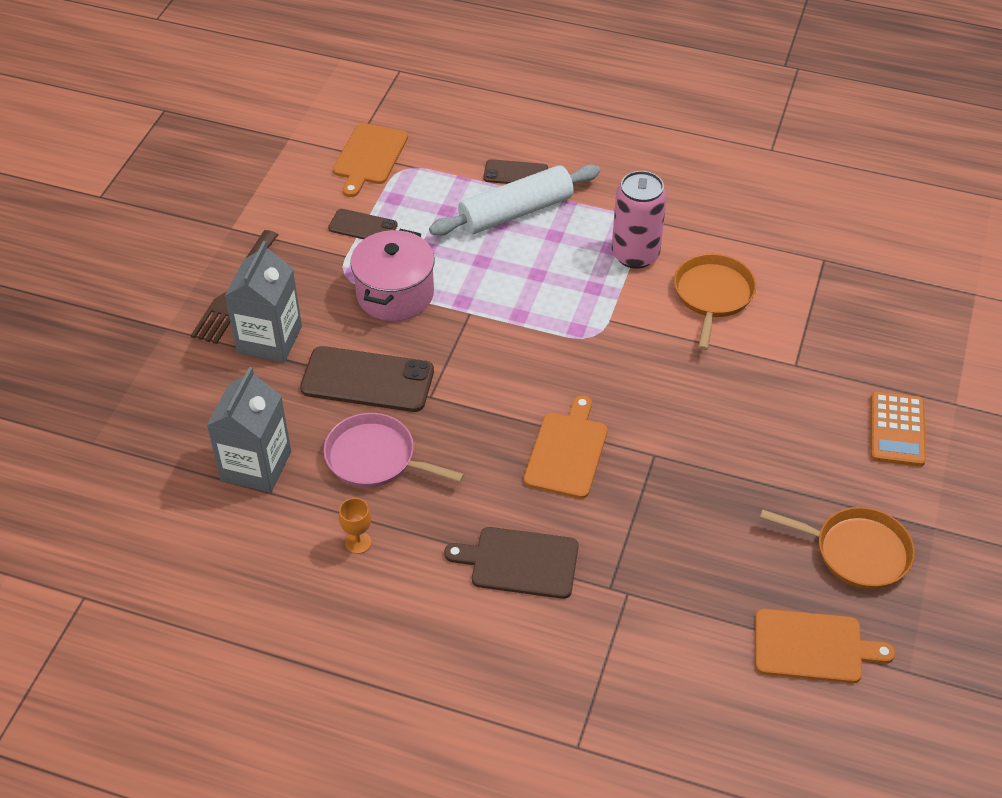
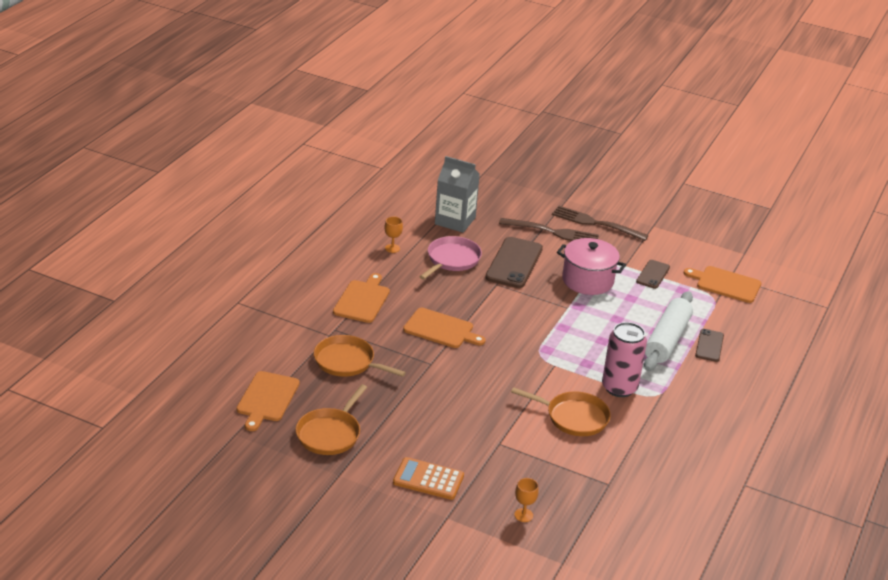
camera: 95 degrees right, 15 degrees down
grey carton [225,241,302,362] -> brown fork [499,218,599,241]
white rolling pin [429,165,600,236] -> white rolling pin turned 45 degrees clockwise [644,291,693,371]
brown cutting board [444,527,579,599] -> orange cutting board [333,273,390,323]
none -> orange pan [314,335,406,377]
none -> orange goblet [514,478,539,522]

